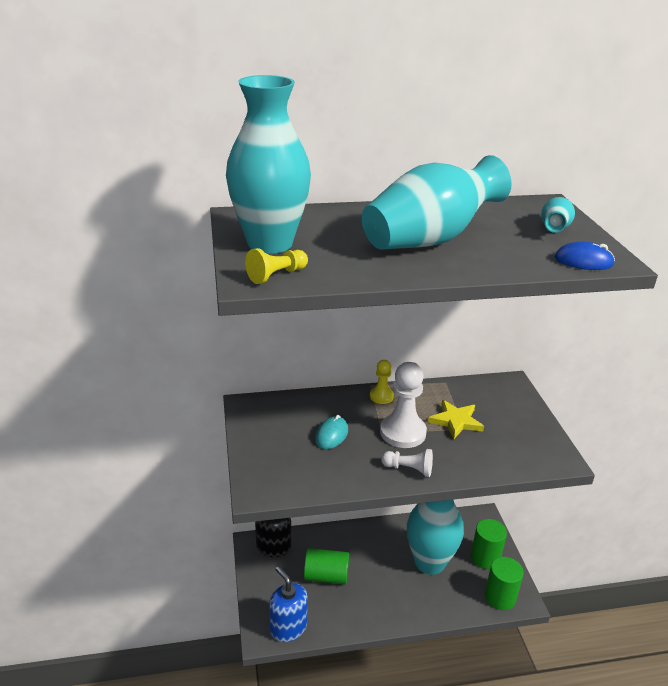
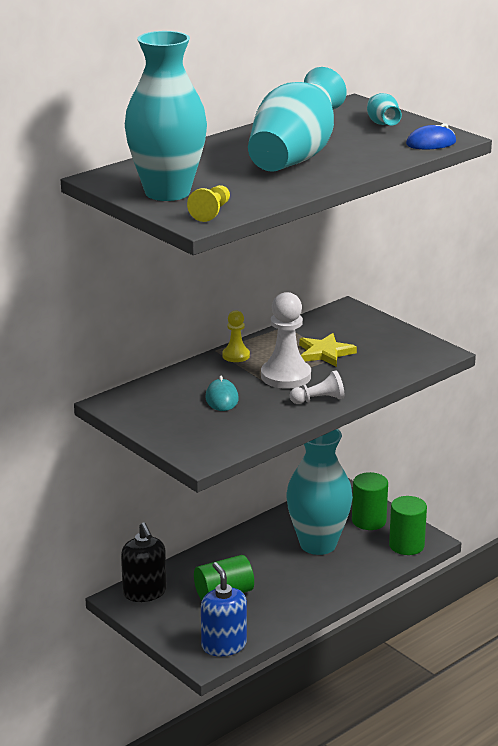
camera: 30 degrees left, 5 degrees down
blue soap dispenser [269,566,308,642] -> blue soap dispenser turned 45 degrees clockwise [201,562,247,656]

